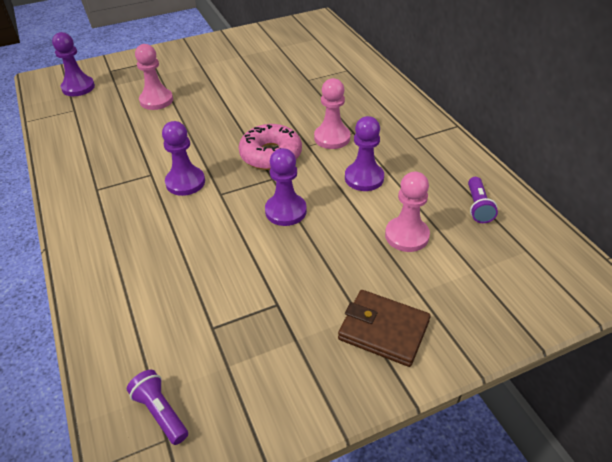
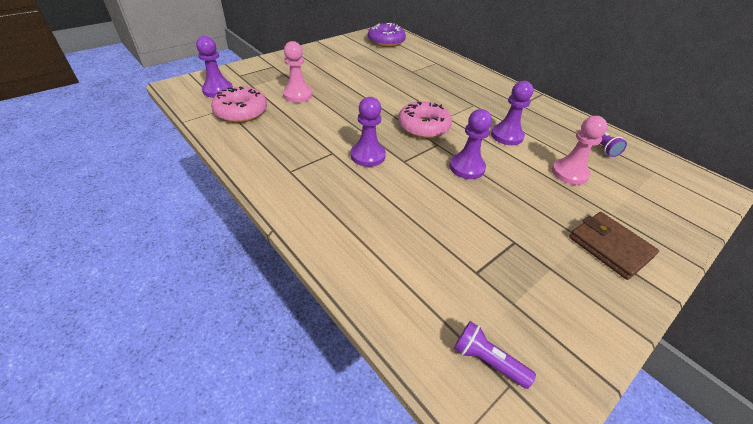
camera: 20 degrees left, 0 degrees up
pink pawn [314,78,350,149] -> none
brown wallet [338,290,430,367] -> brown wallet turned 45 degrees clockwise [569,212,659,280]
none -> pink donut [211,87,267,123]
none -> purple donut [368,23,406,47]

